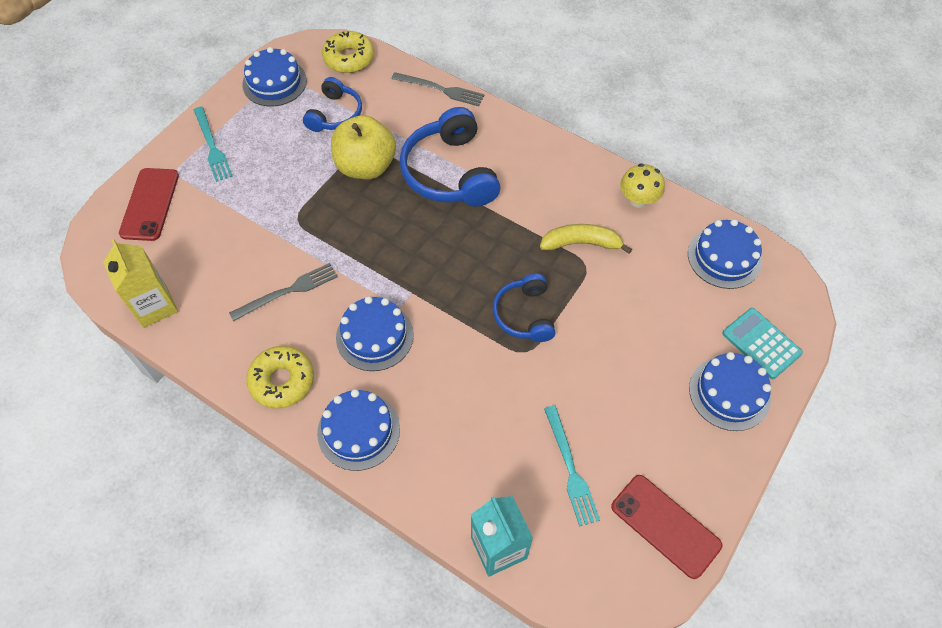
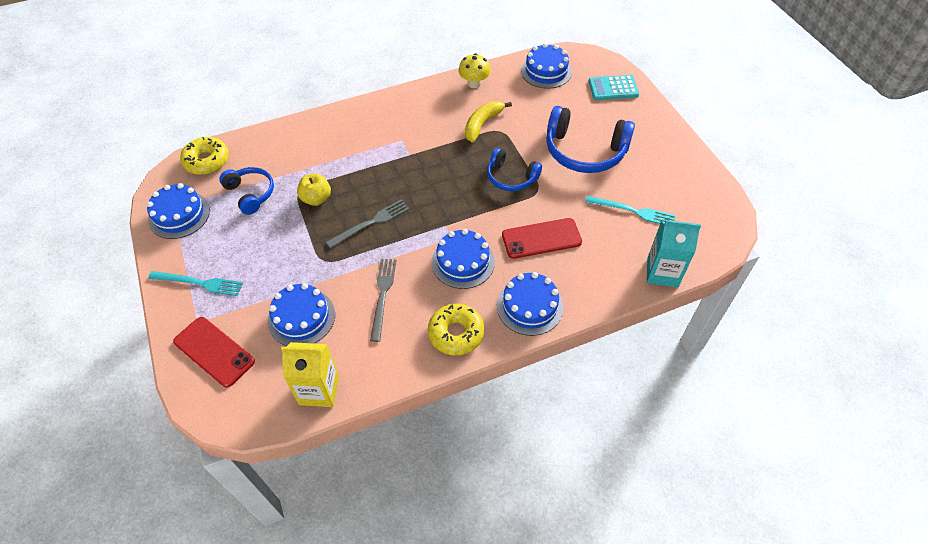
camera: 55 degrees left, 5 degrees down
yellow apple [331,115,396,179] -> yellow apple [297,173,331,206], size x0.60
grey fork [392,72,484,106] -> grey fork moved to [326,200,409,248]
blue headphones [400,107,500,206] -> blue headphones moved to [546,106,635,173]
red phone [611,475,722,579] -> red phone moved to [502,218,582,259]
blue cake [689,352,771,431] -> blue cake moved to [268,283,335,346]

